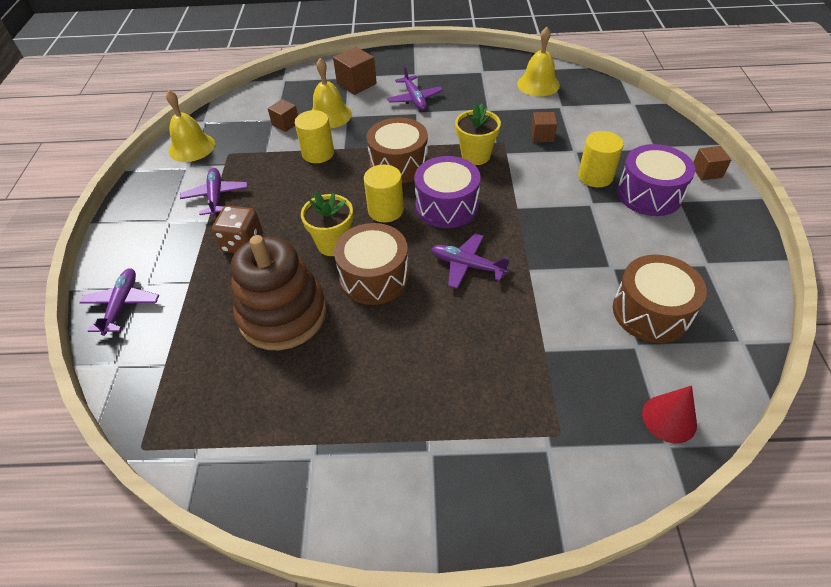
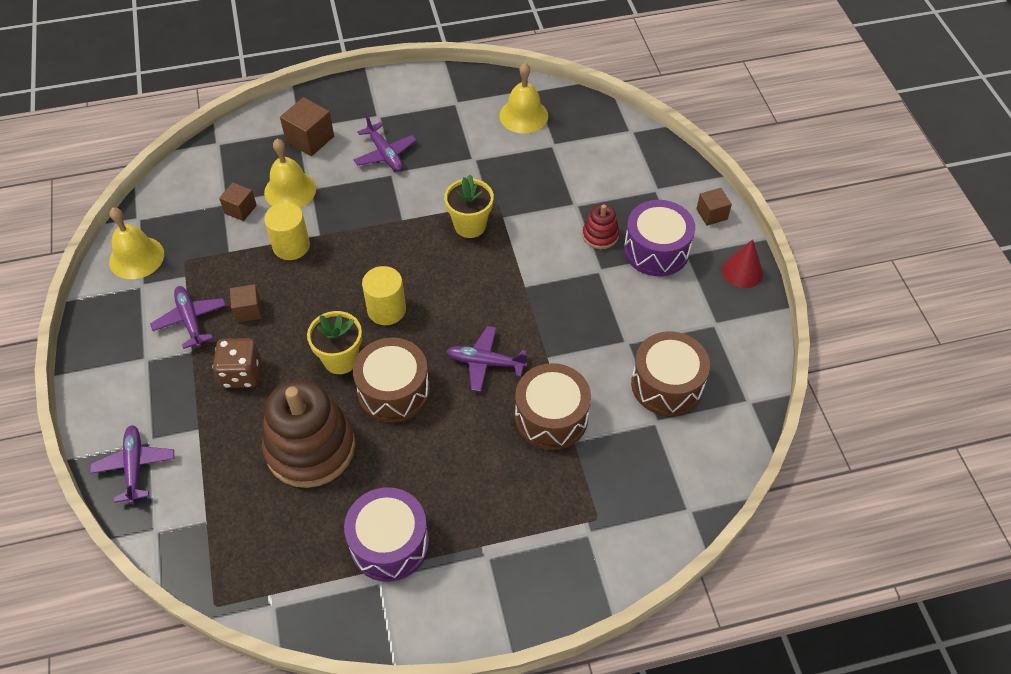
camera: 15 degrees left, 5 degrees up
brown drum [367,117,428,184] -> brown drum moved to [515,363,591,450]
purple drum [414,156,481,228] -> purple drum moved to [344,487,429,582]
brown cube [531,112,557,142] -> brown cube moved to [230,284,262,323]
yellow cylinder [578,131,624,187] -> red stacking toy [582,204,619,249]
red cone [642,385,697,443] -> red cone moved to [722,239,763,288]

